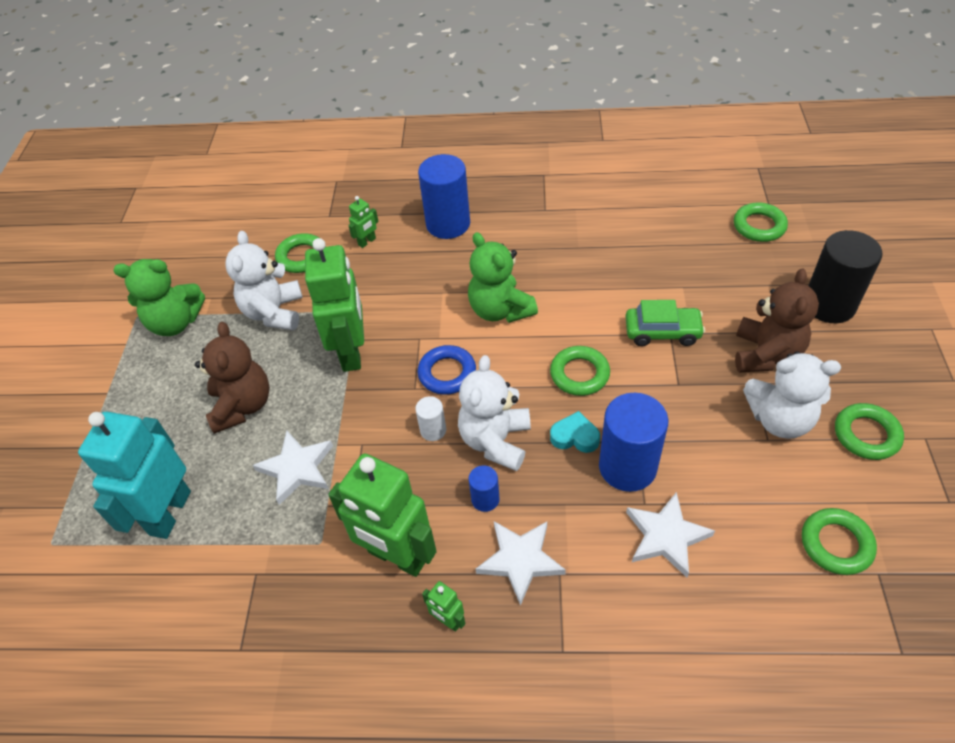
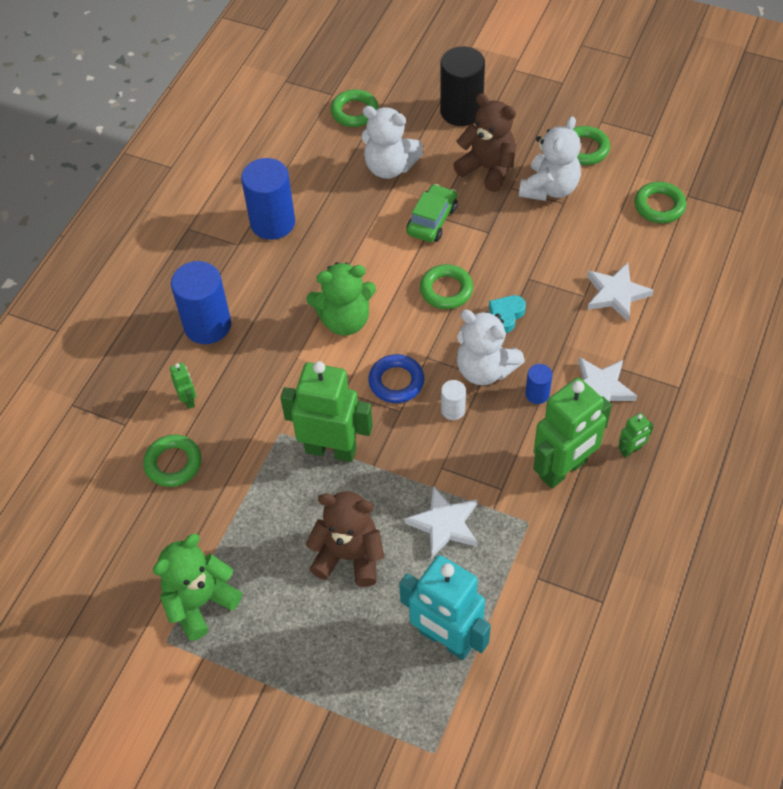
camera: 70 degrees left, 5 degrees up
green teddy bear [113,259,205,336] -> green teddy bear turned 150 degrees counterclockwise [153,534,242,641]
white teddy bear [225,231,303,330] -> white teddy bear moved to [362,106,423,179]
blue cylinder [599,393,668,492] -> blue cylinder moved to [241,158,295,240]

